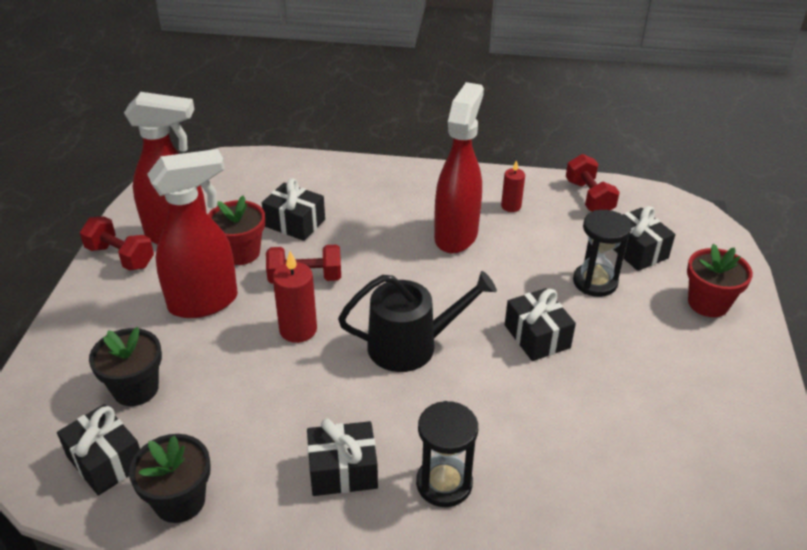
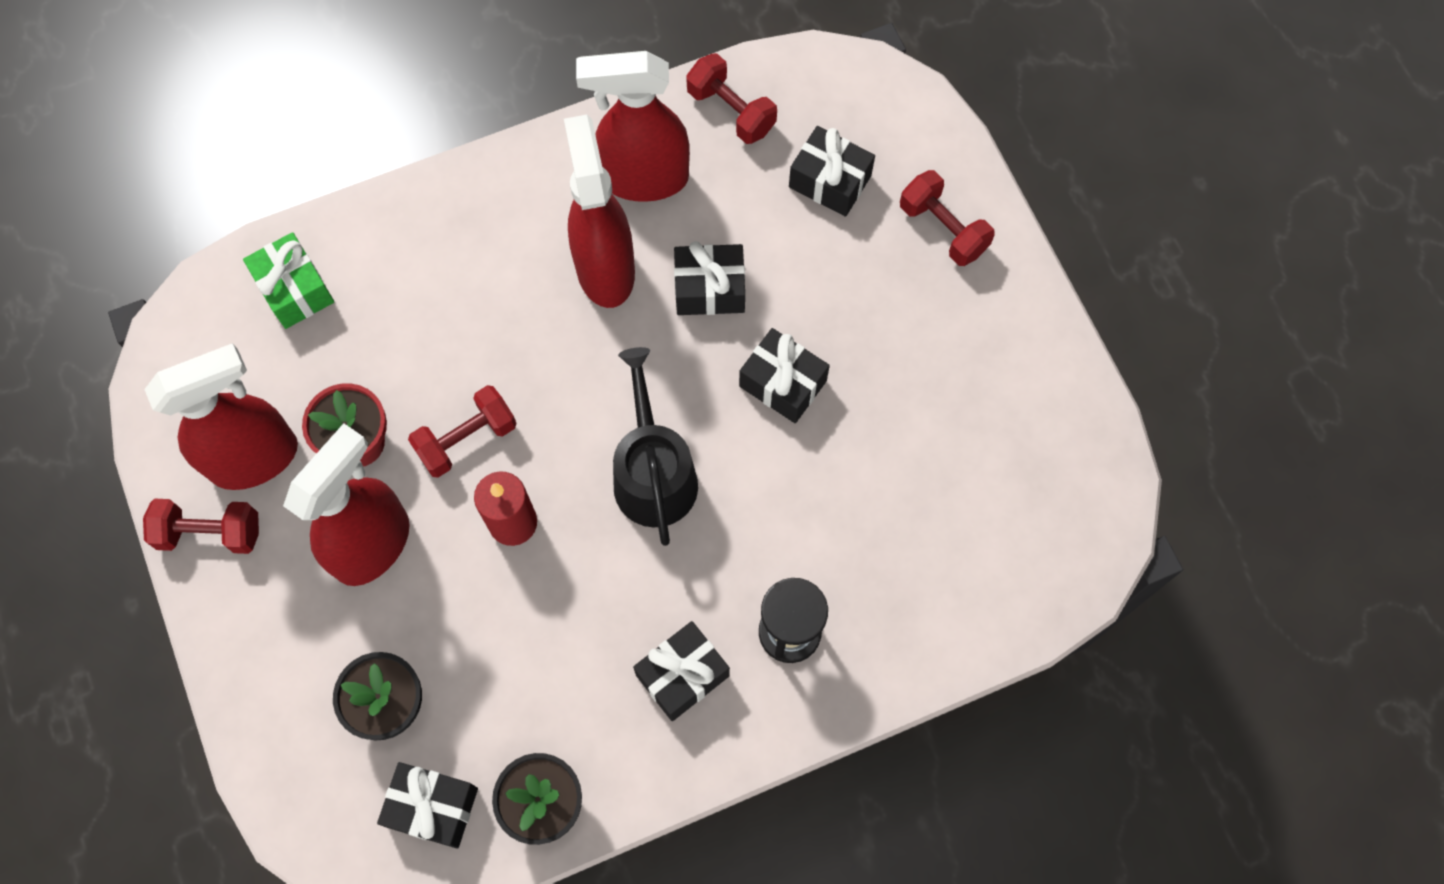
camera: 30 degrees left, 30 degrees up
black gift [262,178,325,241] -> black gift moved to [674,241,745,315]
black watering can [338,271,497,372] -> black watering can turned 60 degrees counterclockwise [613,347,698,546]
red candle [501,160,525,212] -> red spray bottle [576,51,690,202]
black hourglass [573,210,631,297] -> none
red flower pot [687,244,753,317] -> red dumbbell [900,170,995,266]
none -> green gift [243,232,334,329]

